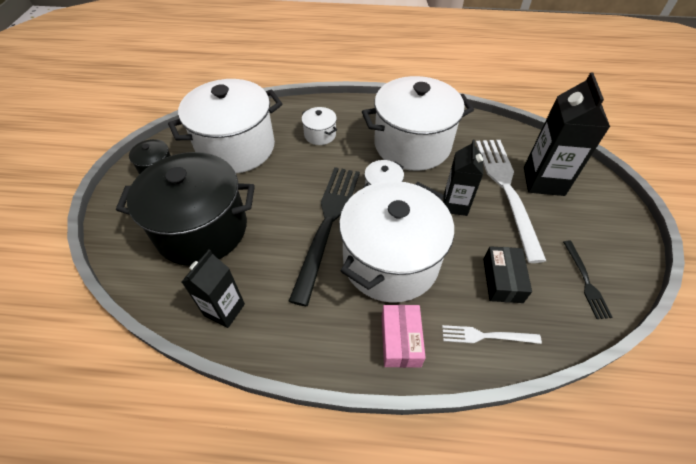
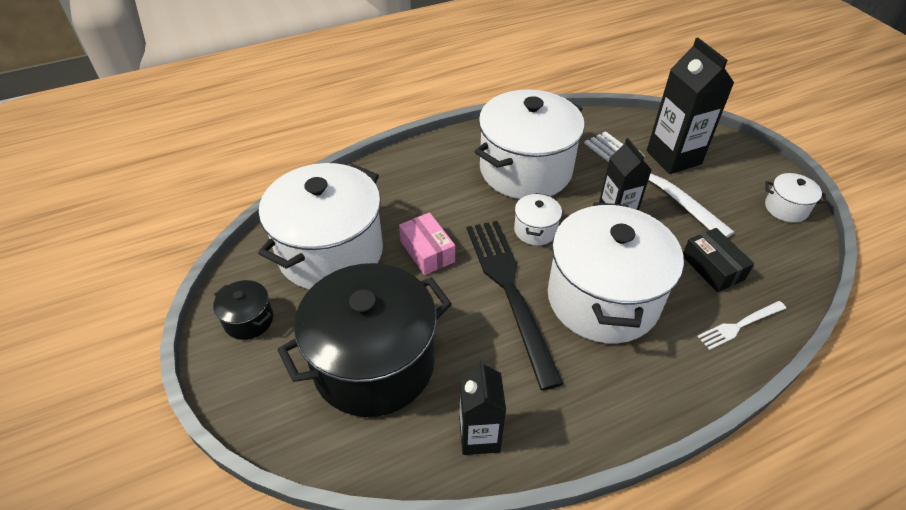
camera: 30 degrees left, 5 degrees down
white pot [302,107,337,145] -> white pot moved to [765,173,826,223]
pink box [382,305,426,368] -> pink box moved to [399,212,455,275]
black fork [563,241,613,319] -> none

